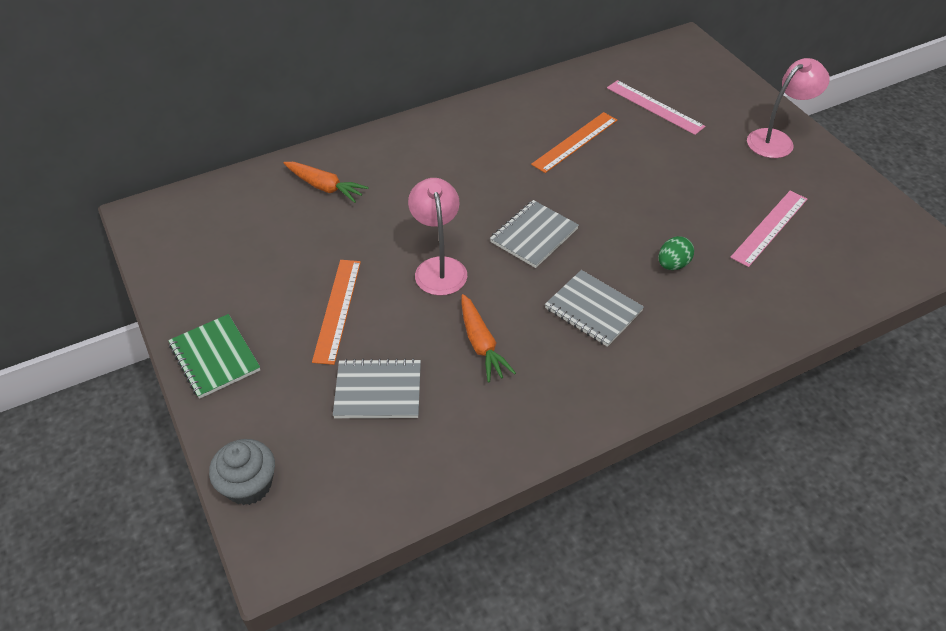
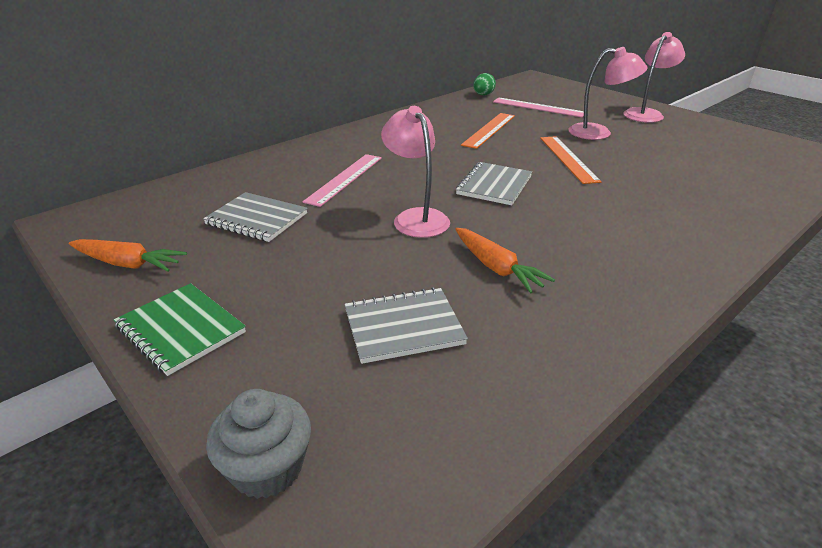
camera: 15 degrees left, 15 degrees down
orange carrot [284,162,369,203] -> orange carrot moved to [69,239,187,272]
orange ruler [312,260,361,365] -> orange ruler moved to [540,136,601,184]
grey notebook [545,270,644,347] -> grey notebook moved to [203,192,307,242]
green egg [659,236,694,270] -> green egg moved to [473,73,496,95]
pink ruler [730,191,807,267] -> pink ruler moved to [302,154,382,207]
none -> pink lamp [568,47,648,140]

